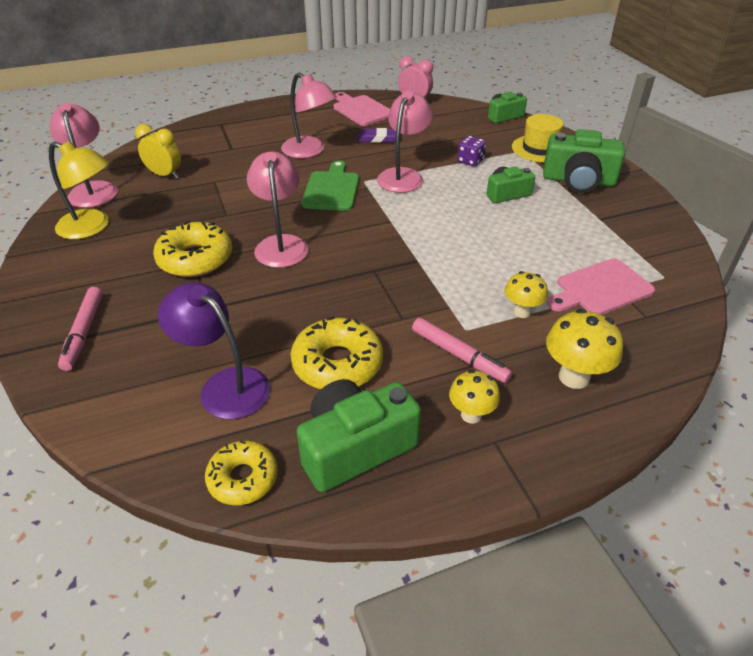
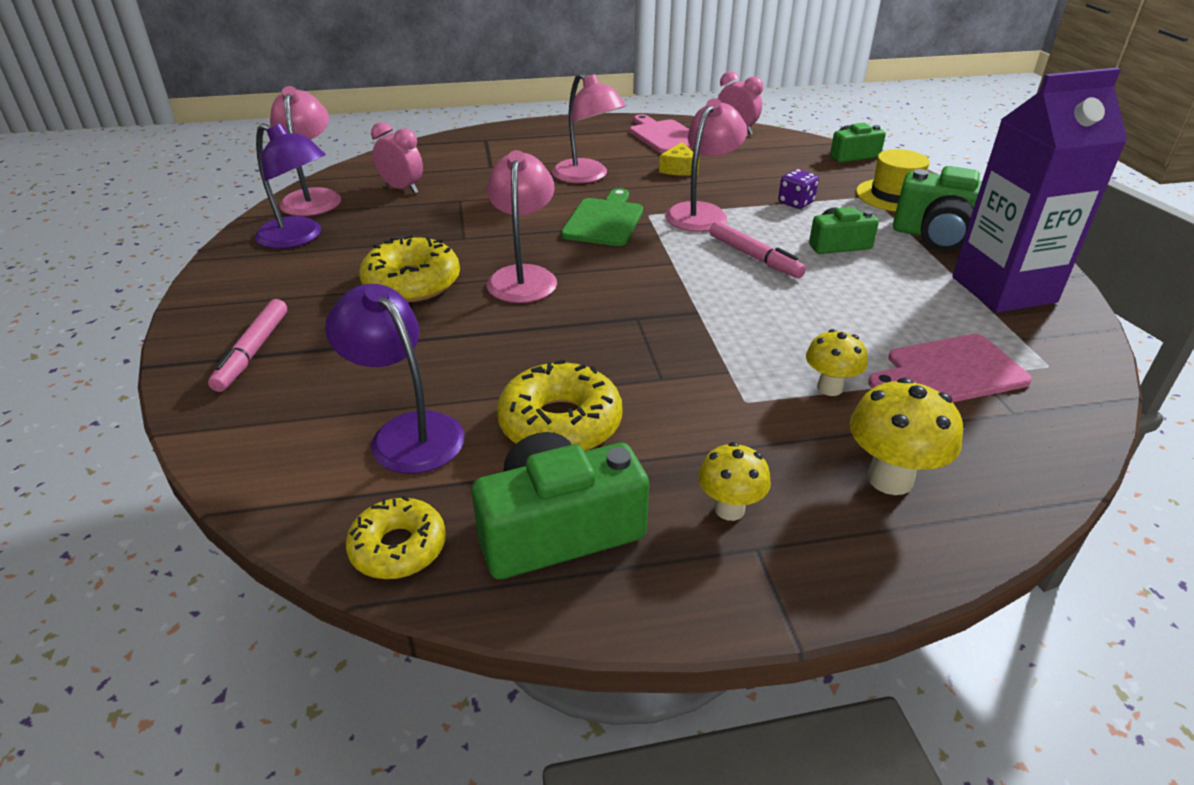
camera: 10 degrees right, 5 degrees down
yellow lamp [49,141,109,239] -> purple lamp [255,123,326,249]
yellow clock [135,124,181,179] -> pink clock [371,122,423,194]
purple eraser [358,128,396,143] -> yellow cheese [659,142,700,176]
pink marker [412,318,512,383] -> pink marker moved to [709,221,806,278]
none -> purple carton [952,68,1127,313]

